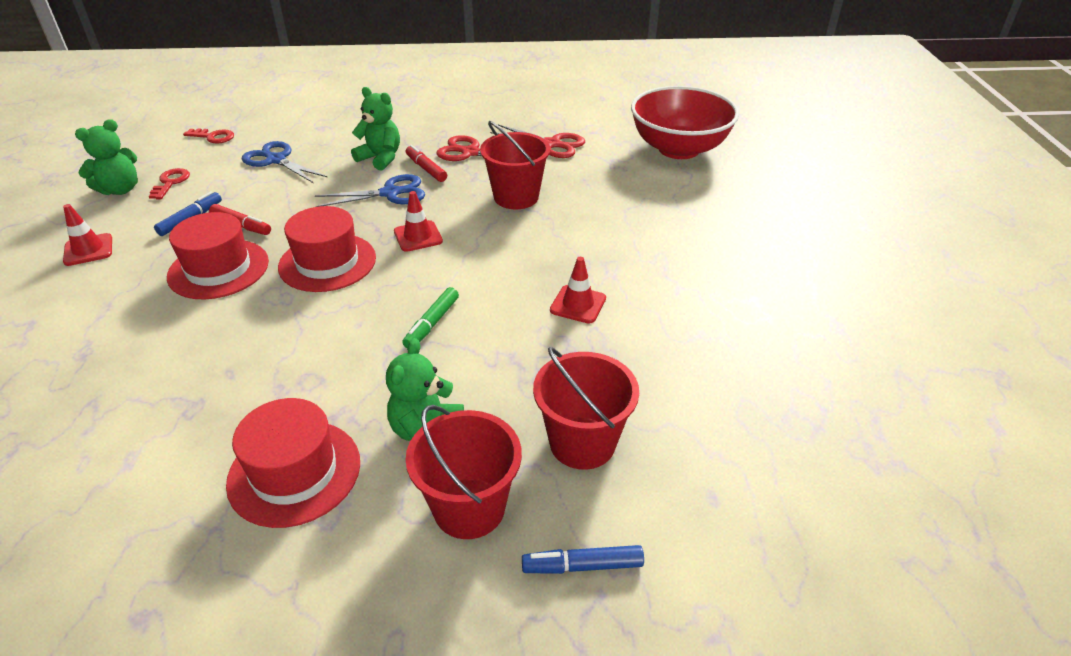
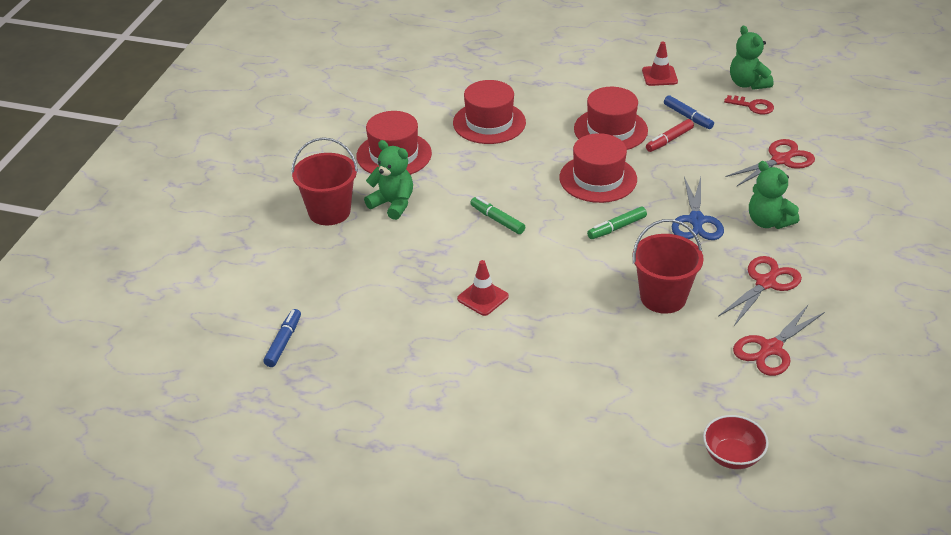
camera: 110 degrees right, 0 degrees up
red key [183,128,234,144] -> none
blue scissors [242,141,327,183] -> red scissors [726,139,815,186]
green teddy bear [351,87,400,170] -> green teddy bear turned 90 degrees clockwise [749,161,799,229]
red traffic cone [394,191,443,252] -> green marker [587,207,647,239]
red marker [406,145,447,182] -> none
blue marker [522,545,644,574] -> blue marker moved to [263,309,301,367]
red bucket [533,347,639,470] -> none
red bowl [631,86,739,159] -> red bowl [703,415,768,469], size x0.48
none -> red hat [453,80,526,144]

